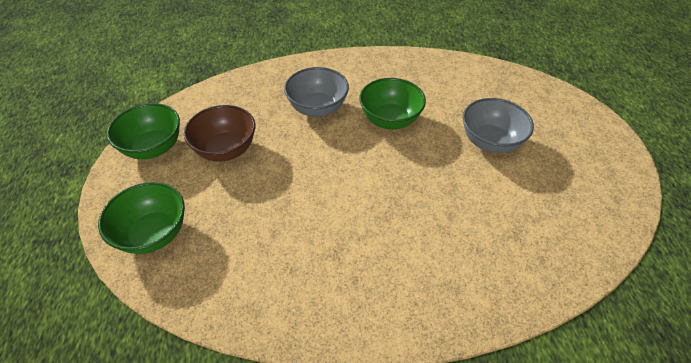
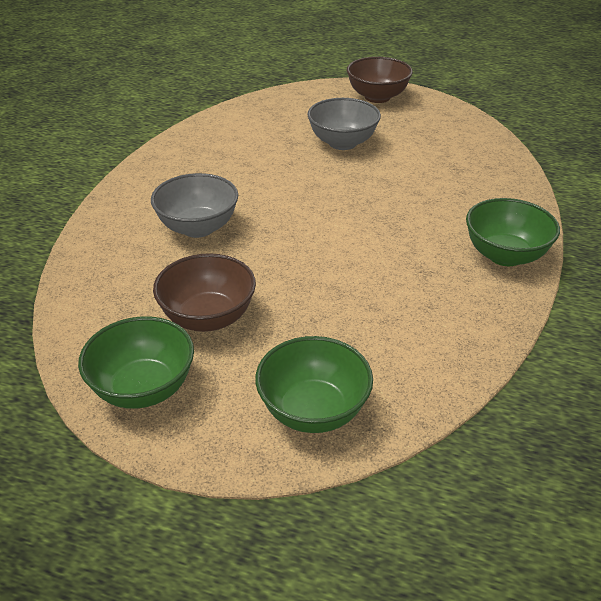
camera: 65 degrees left, 10 degrees down
green bowl [359,78,426,129] -> green bowl moved to [466,198,560,266]
none -> brown bowl [347,57,413,103]

